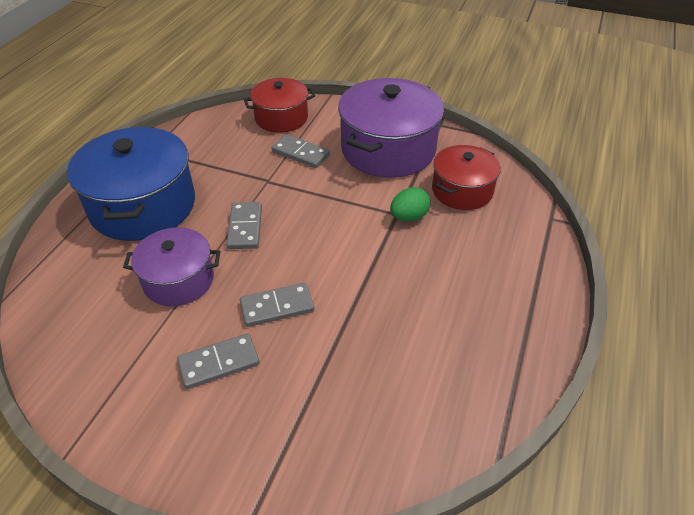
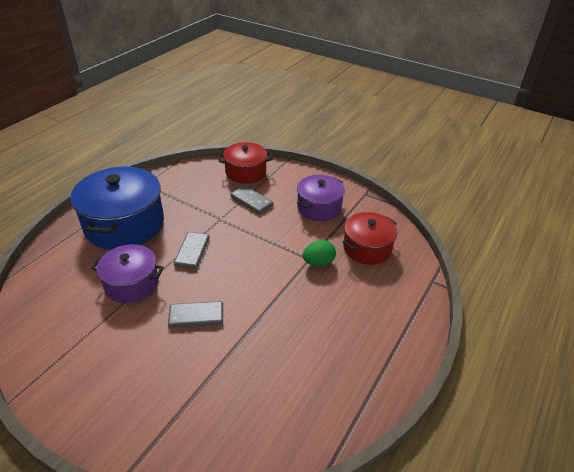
camera: 10 degrees right, 5 degrees down
grey domino [177,333,260,389] -> none
purple pot [338,78,444,178] -> purple pot [297,175,345,221], size x0.60

